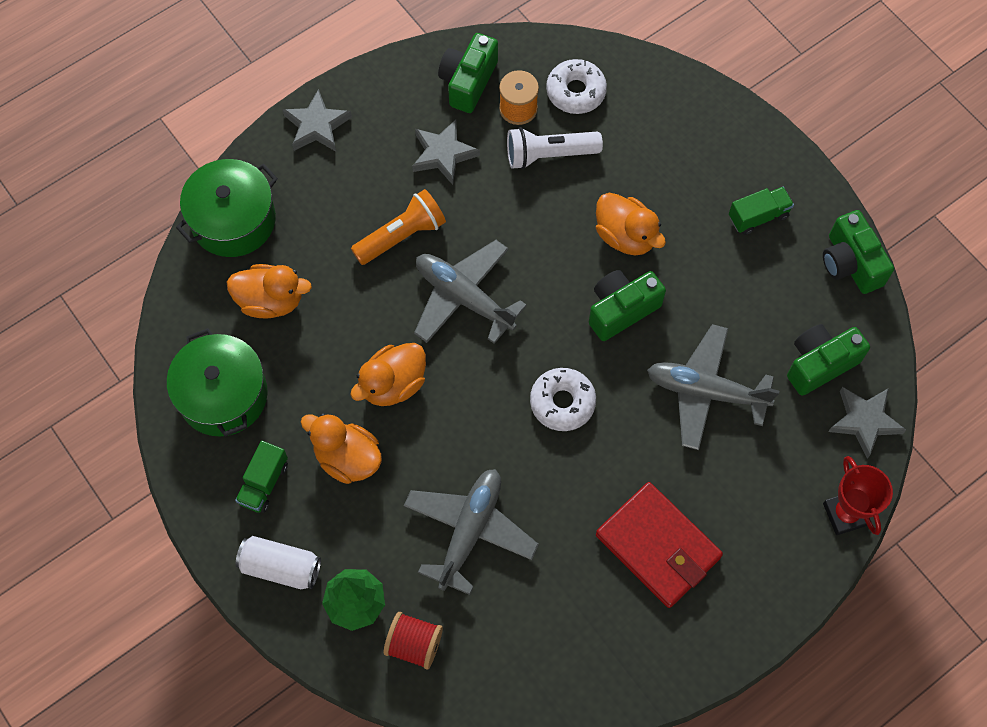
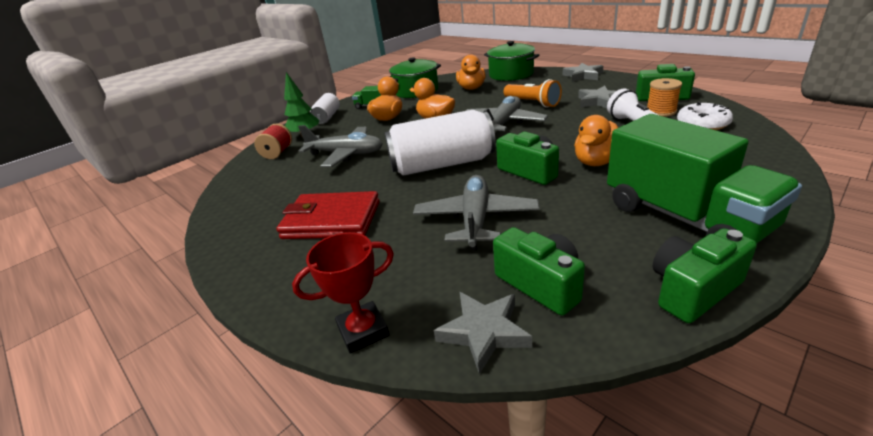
camera: 85 degrees right, 35 degrees down
white donut [530,368,596,431] -> white can [385,110,496,176]
red wallet [596,482,723,608] -> red wallet turned 60 degrees clockwise [276,191,380,239]
green truck [729,187,794,235] -> green truck [607,114,802,243], size x2.37

